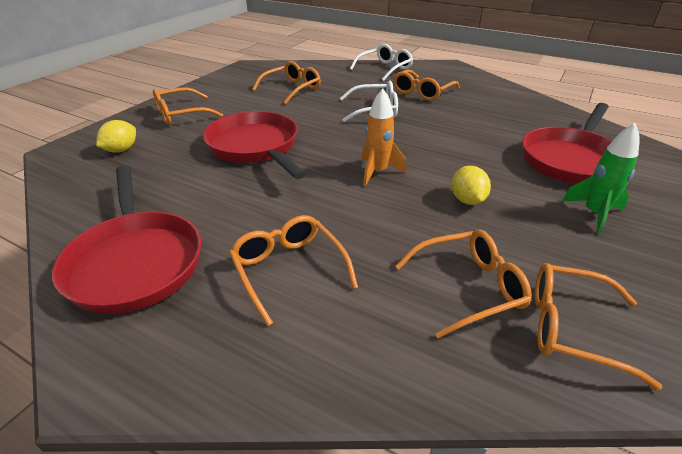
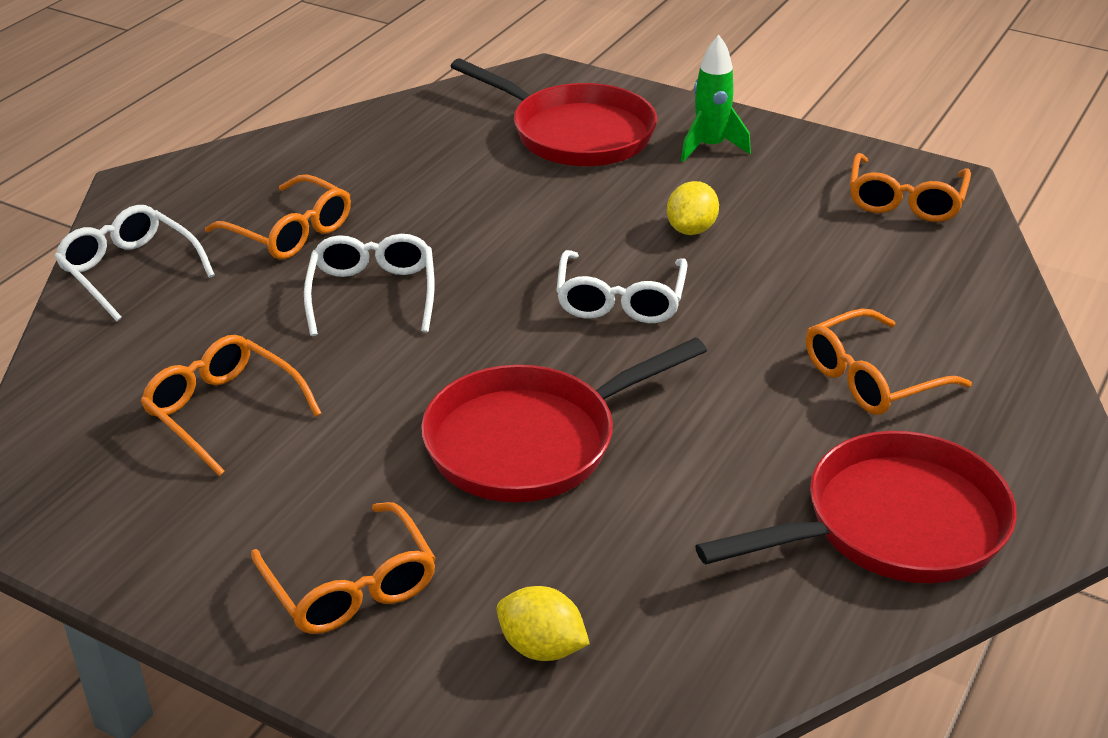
camera: 90 degrees left, 0 degrees up
orange rocket [361,88,407,186] -> white glasses [556,250,688,323]
orange glasses [395,230,532,338] -> none
yellow lemon [451,166,491,205] -> yellow lemon turned 60 degrees counterclockwise [667,181,719,235]

